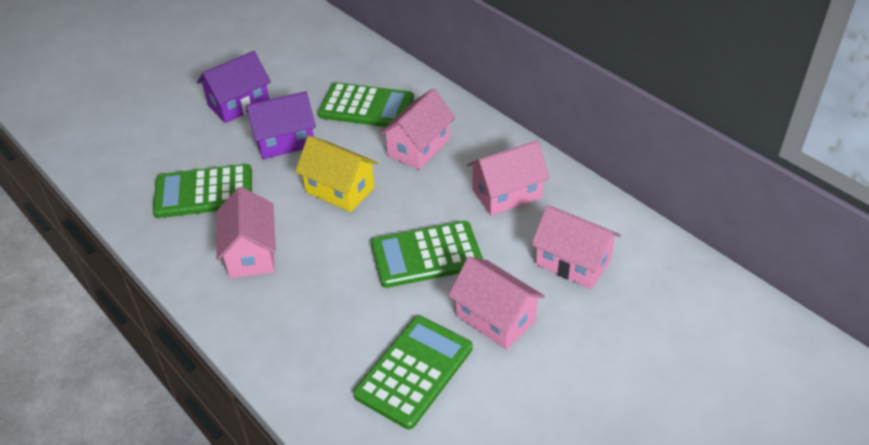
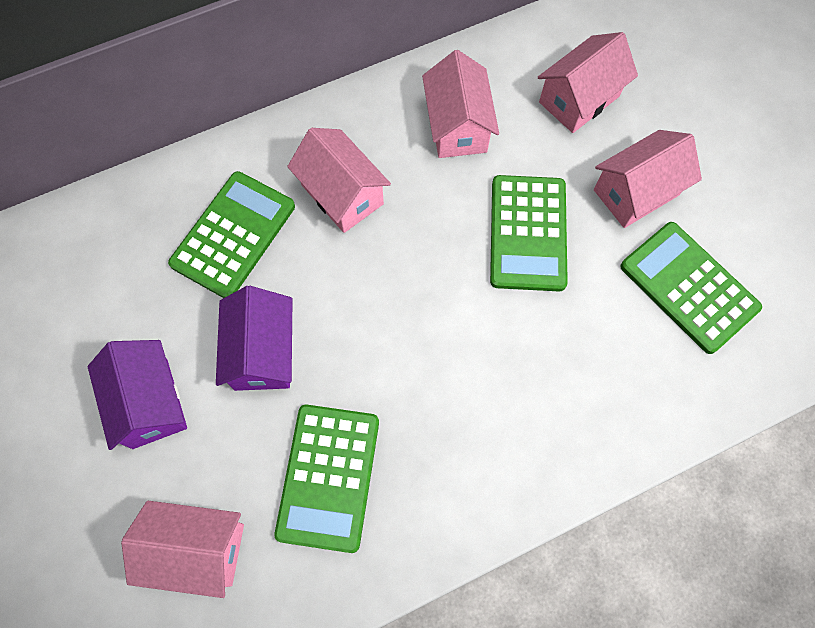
camera: 75 degrees left, 25 degrees up
pink house [216,187,276,279] -> pink house moved to [121,501,244,598]
yellow house [295,136,378,212] -> none

